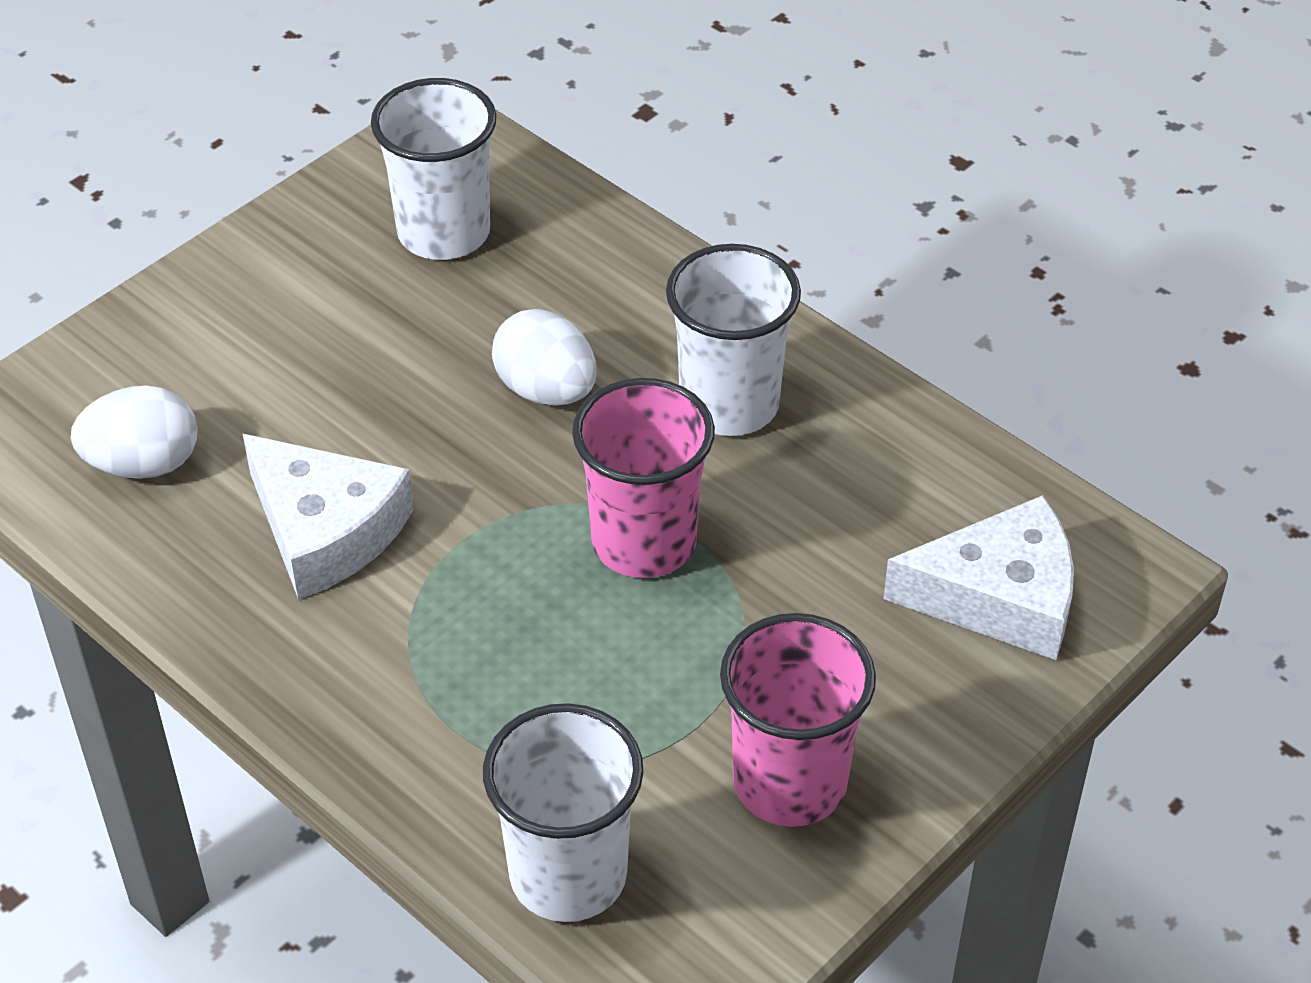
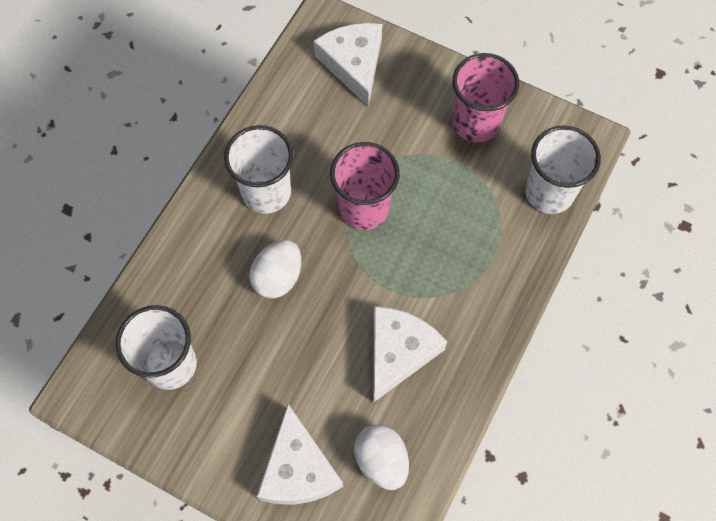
camera: 105 degrees left, 20 degrees up
none -> white cheese [256,404,343,505]

